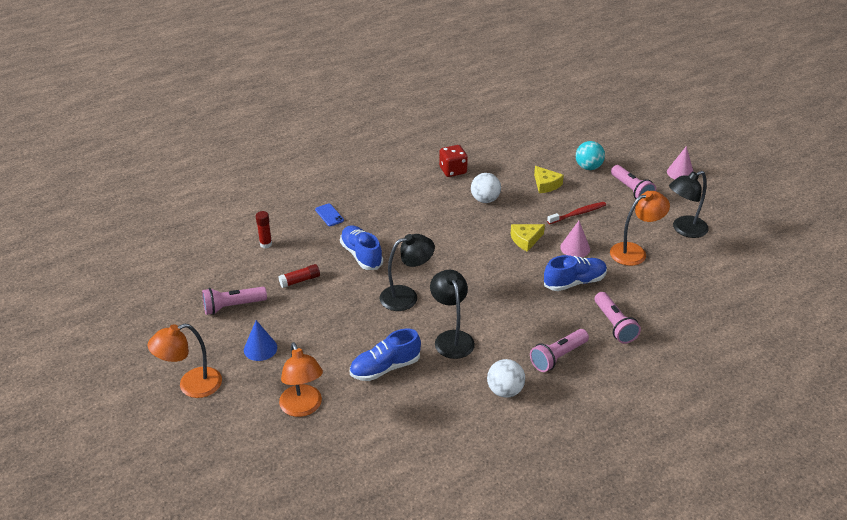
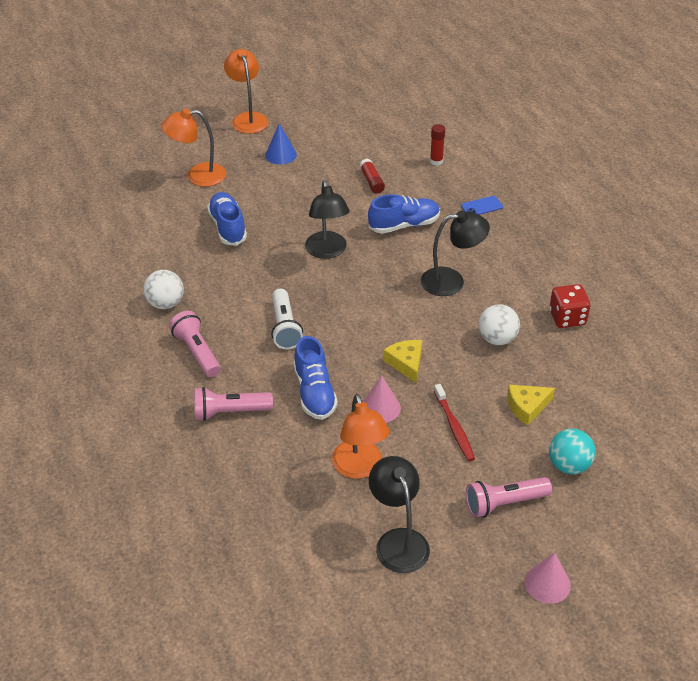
camera: 100 degrees right, 5 degrees up
pink flashlight [202,287,267,315] -> none
black lamp [430,270,475,359] -> black lamp moved to [421,211,490,296]
none -> white flashlight [271,289,303,349]

